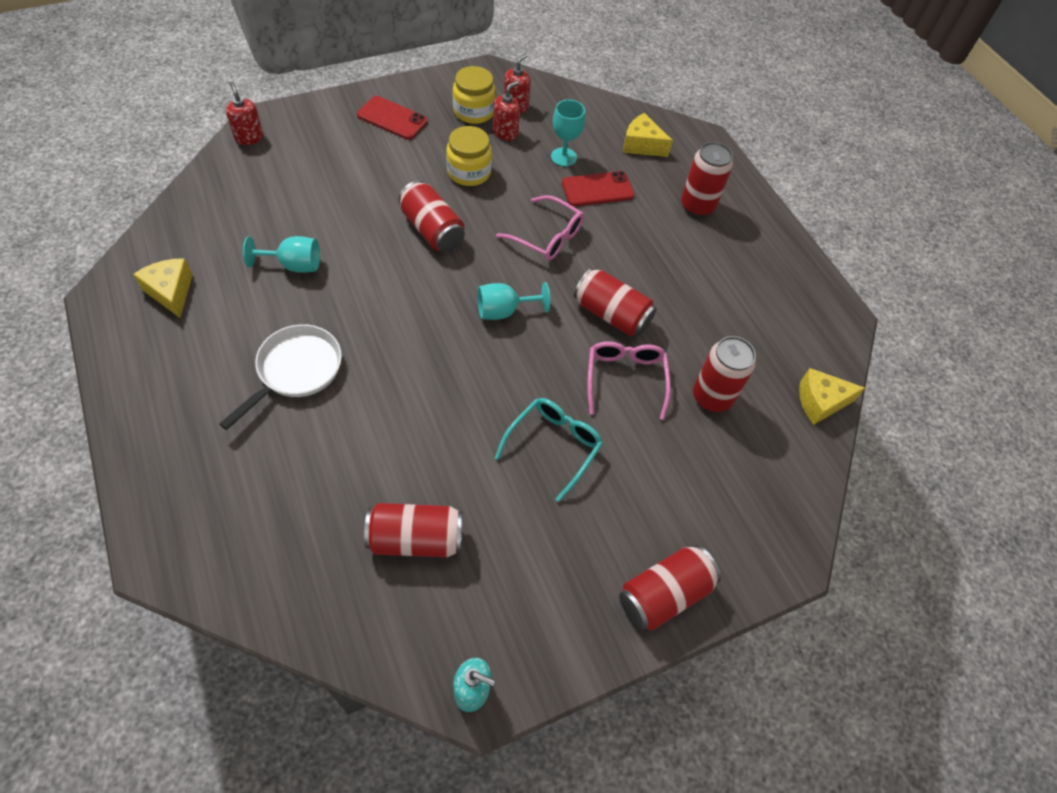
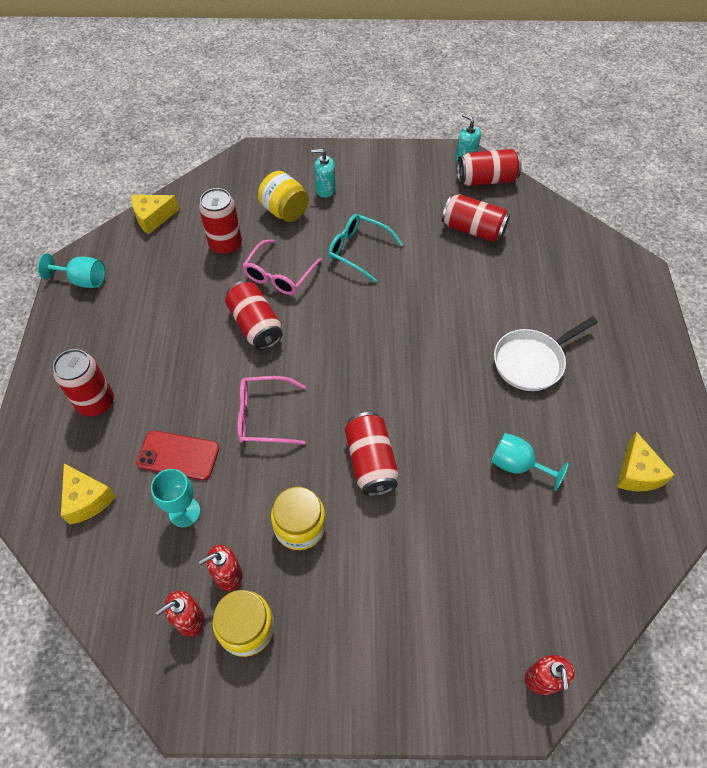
camera: 150 degrees left, 0 degrees up
red phone [357,96,428,140] -> none
turquoise goblet [477,282,550,320] -> turquoise goblet moved to [38,253,105,288]
turquoise glasses [495,398,603,502] -> turquoise glasses turned 60 degrees clockwise [328,214,403,283]
pink glasses [496,195,584,261] -> pink glasses turned 60 degrees counterclockwise [238,376,306,445]
red can [619,545,721,631] -> red can moved to [457,149,522,186]
yellow cheese [799,368,865,425] -> yellow cheese turned 135 degrees clockwise [131,195,179,234]
none -> yellow jar [258,171,309,222]
none -> turquoise soap dispenser [311,149,335,198]

